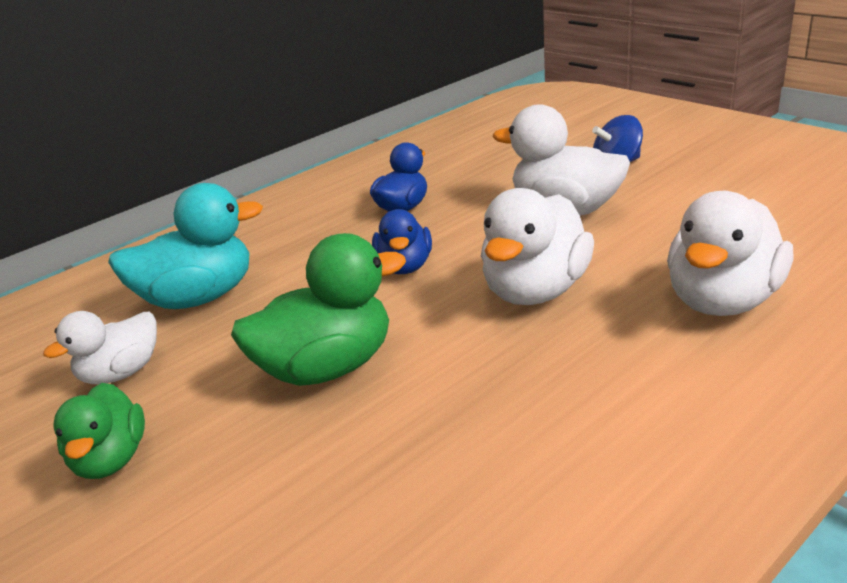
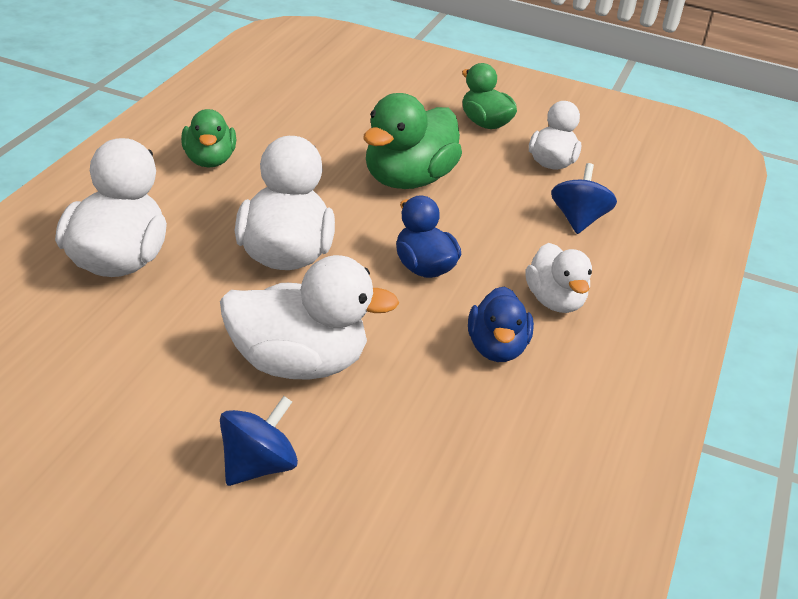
camera: 145 degrees right, 5 degrees up
turquoise duck [108,183,263,309] -> blue spinning top [551,163,617,234]
none -> green duck [181,109,236,168]
none -> white duck [526,243,592,313]

